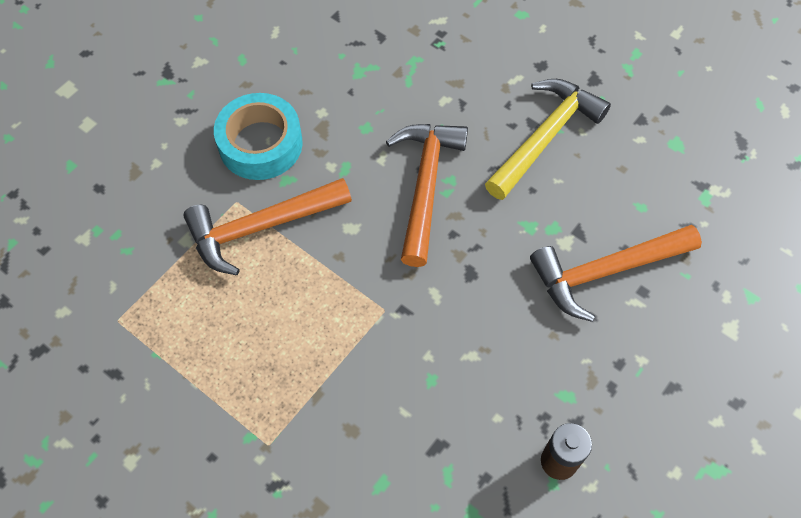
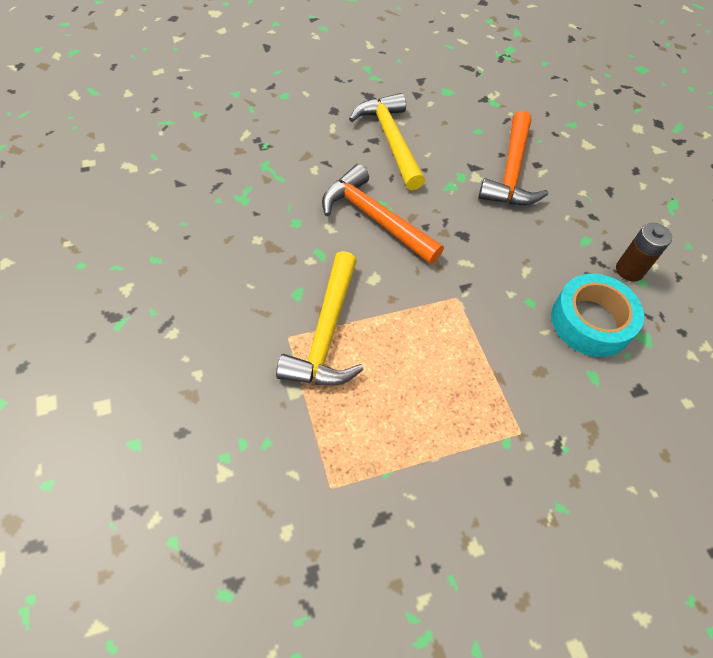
camera: 60 degrees left, 5 degrees down
orange hammer [183,178,352,275] -> yellow hammer [276,251,364,386]
turquoise tape [214,93,303,180] -> turquoise tape moved to [551,274,644,357]

